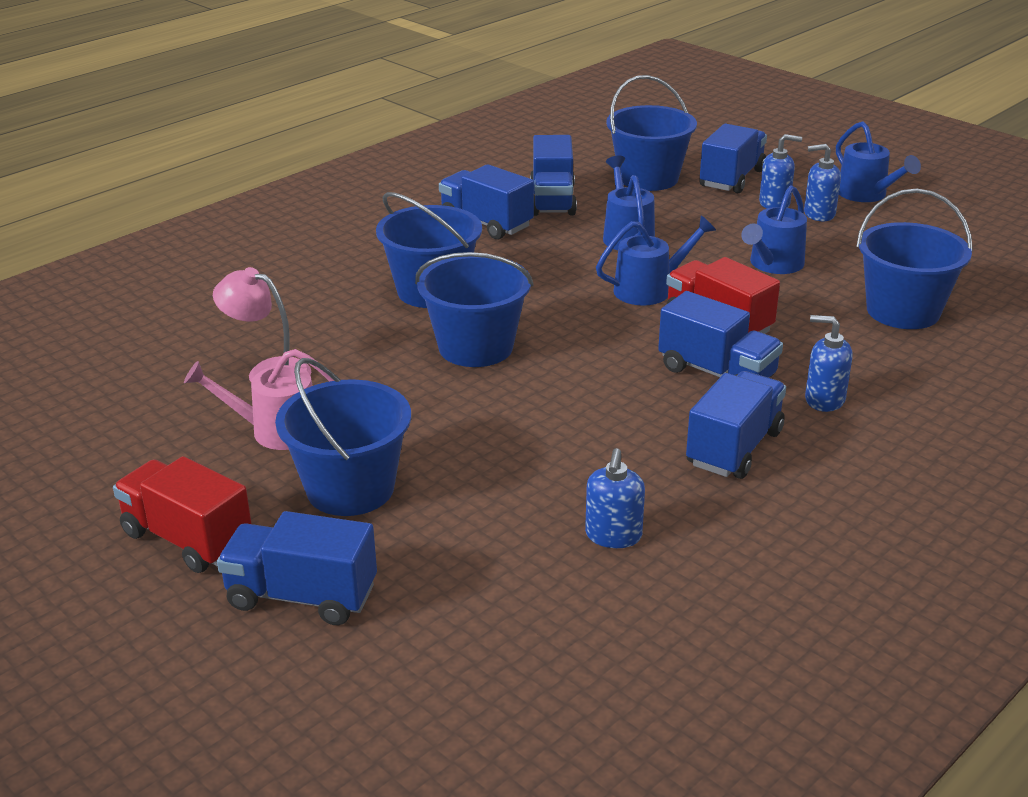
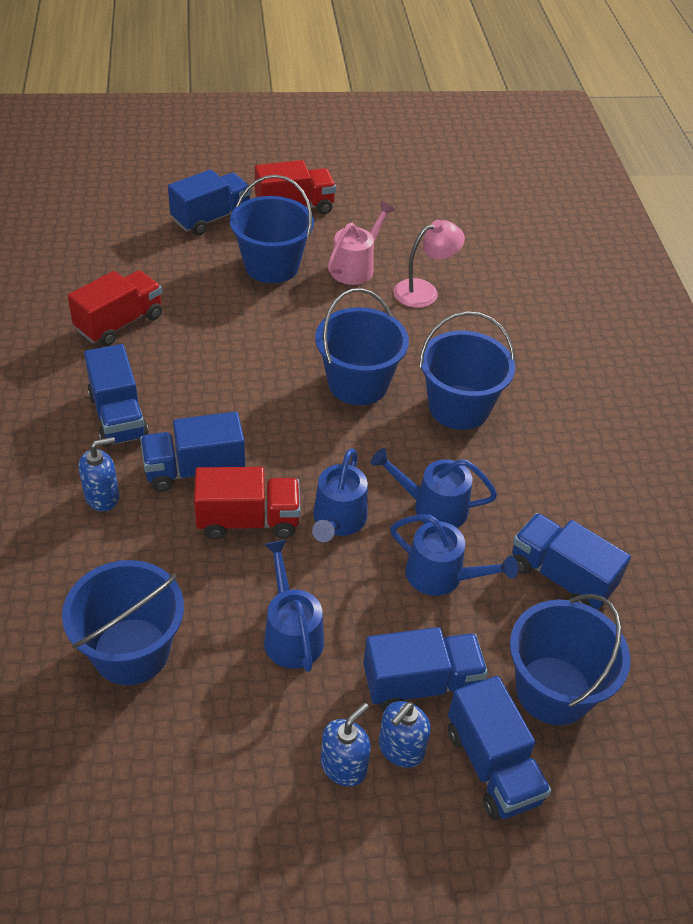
camera: 125 degrees right, 15 degrees up
blue truck [439,164,534,240] -> blue truck moved to [363,627,488,711]
blue soap dispenser [585,448,645,548] -> red truck [68,270,162,346]
blue watering can [836,121,921,202] -> blue watering can moved to [371,448,497,528]

